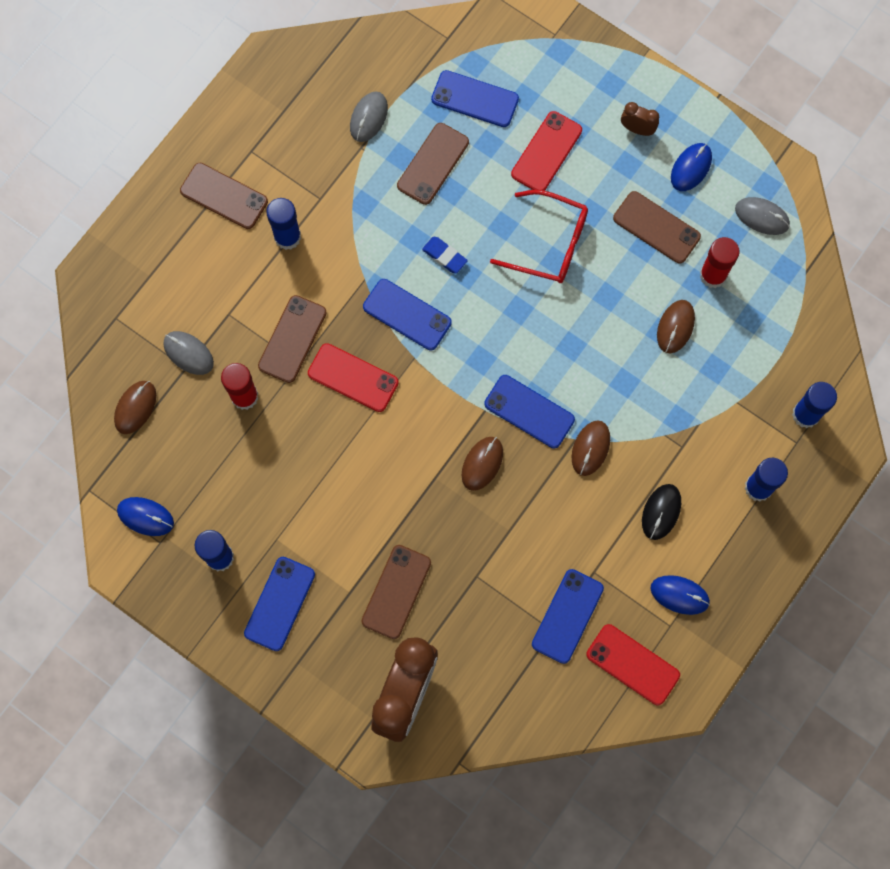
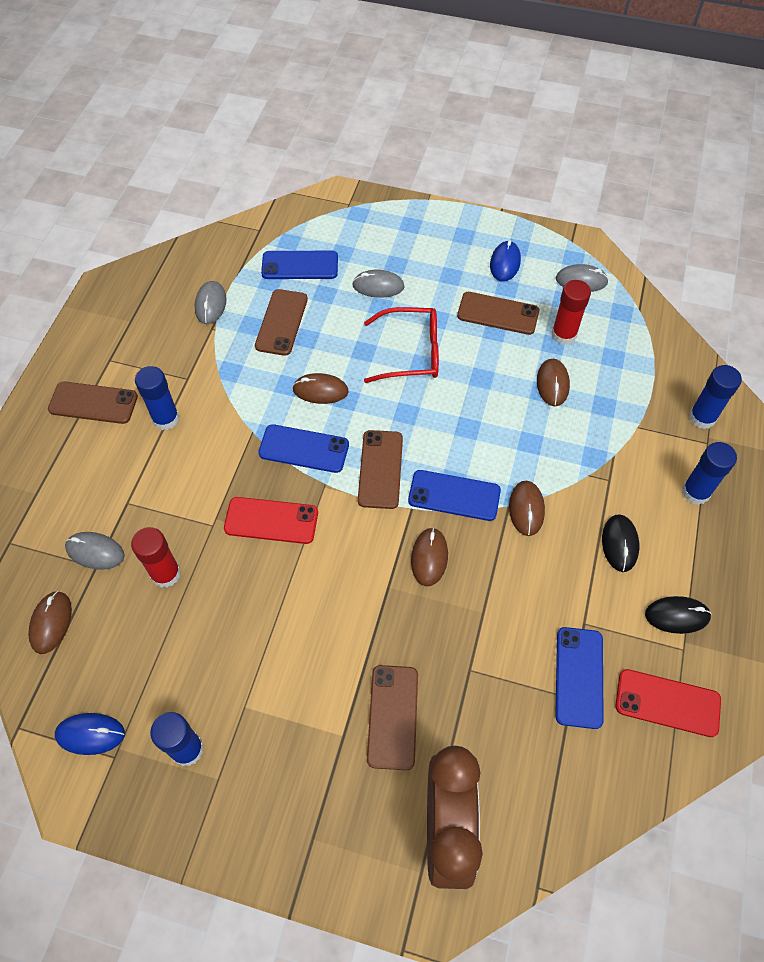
camera: 20 degrees left, 15 degrees down
blue phone [244,557,315,651] -> none
brown phone [258,295,327,383] -> brown phone moved to [358,430,403,509]
blue eraser [422,237,468,273] -> brown mouse [292,373,349,404]
red phone [511,111,582,191] -> grey mouse [352,270,404,298]
brown clock [621,102,659,136] -> none
blue mouse [651,575,710,615] -> black mouse [645,596,712,634]

